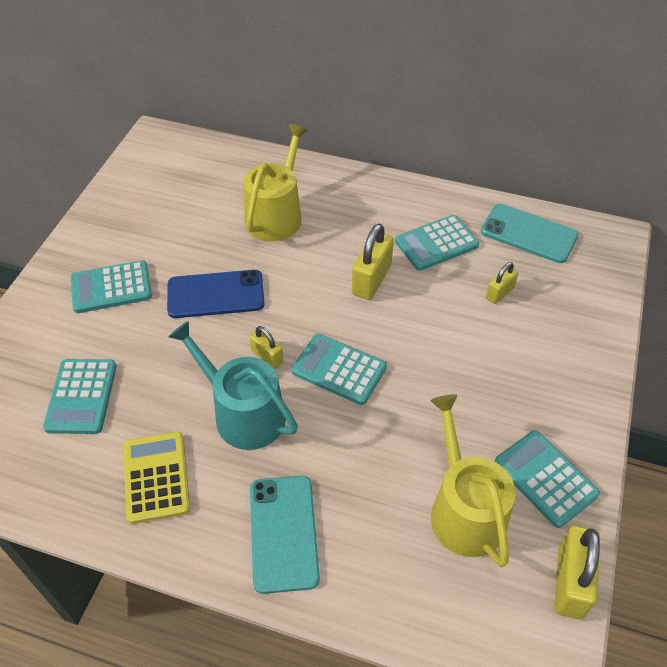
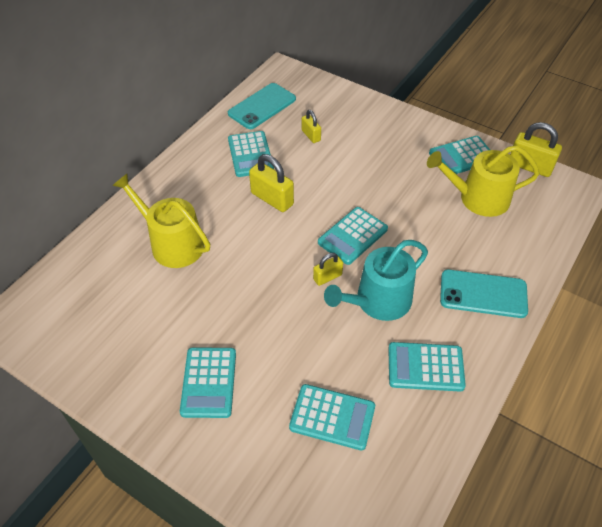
camera: 75 degrees left, 0 degrees up
yellow calculator [123,432,190,524] -> turquoise calculator [388,342,466,392]
blue phone [167,270,265,318] -> none

